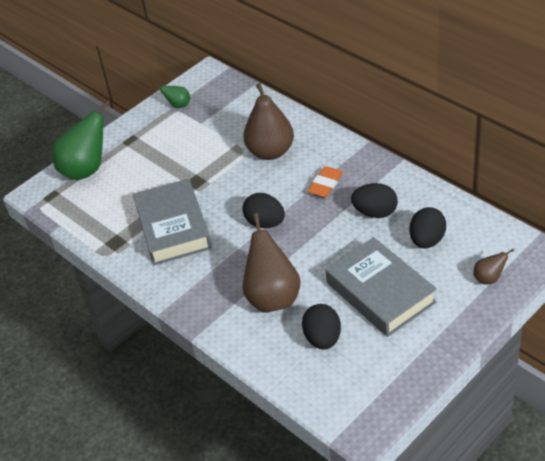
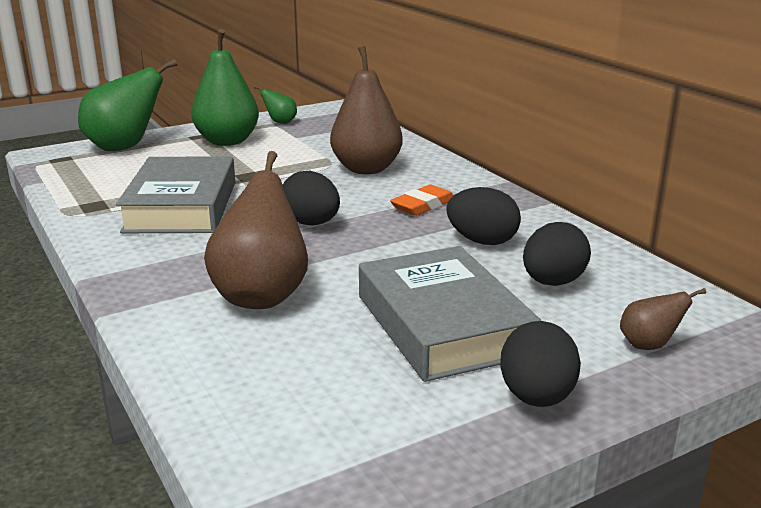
camera: 10 degrees right, 20 degrees down
black egg [302,304,341,350] -> black egg moved to [501,321,581,407]
none -> green pear [191,29,259,146]

